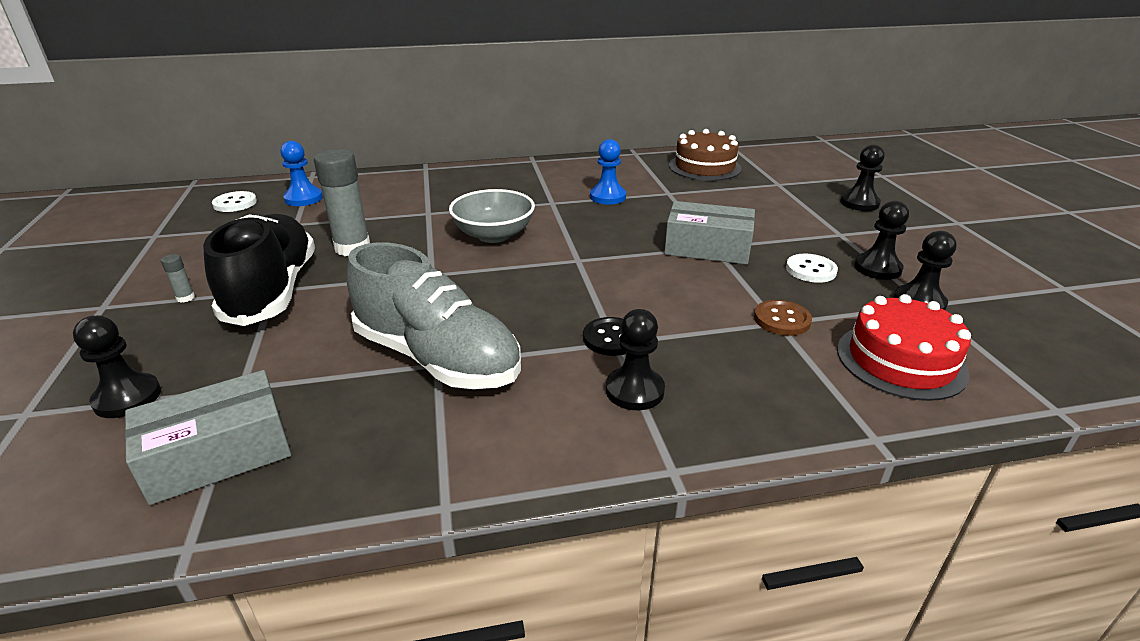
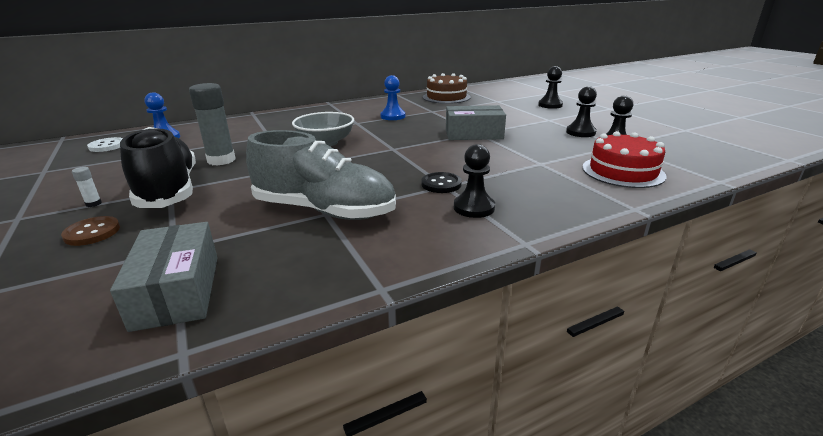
camera: 15 degrees left, 5 degrees down
black pawn [73,316,161,418] -> none
grey box [125,370,291,505] -> grey box turned 60 degrees counterclockwise [110,222,218,332]
grey glue stick [161,254,195,303] -> white glue stick [72,167,102,207]
brown button [754,300,812,336] -> brown button moved to [61,216,120,246]
white button [786,254,838,283] -> none

